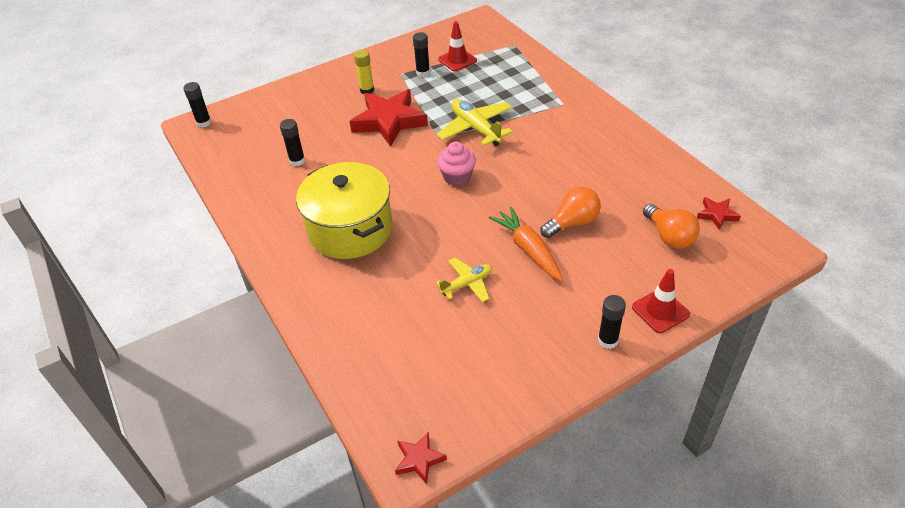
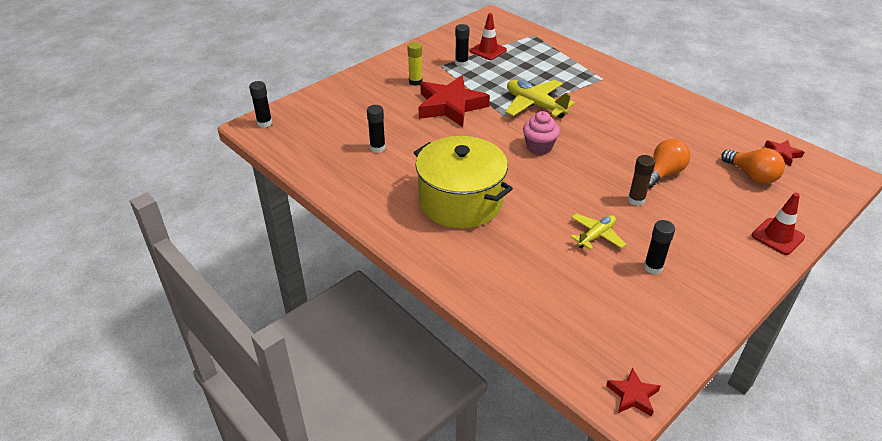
camera: 15 degrees left, 5 degrees down
orange carrot [489,206,563,281] -> brown glue stick [628,155,655,206]
black glue stick [598,295,626,349] -> black glue stick moved to [644,220,675,274]

